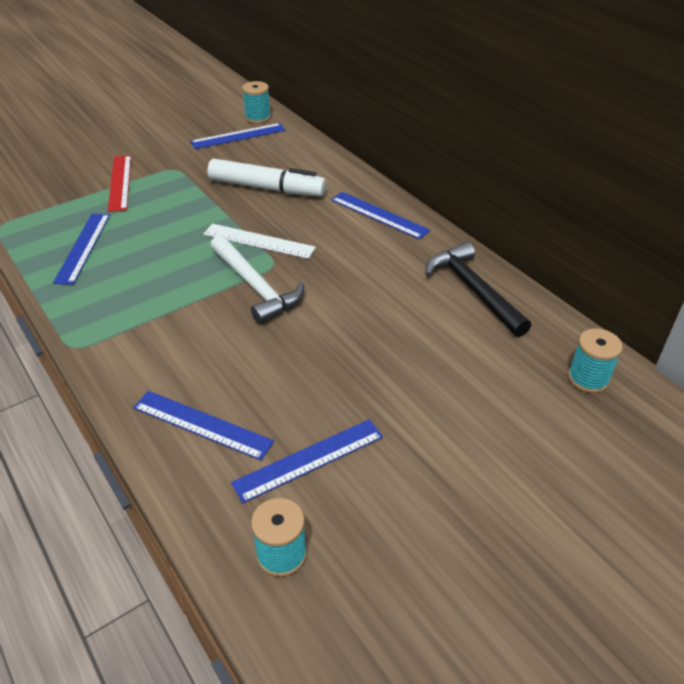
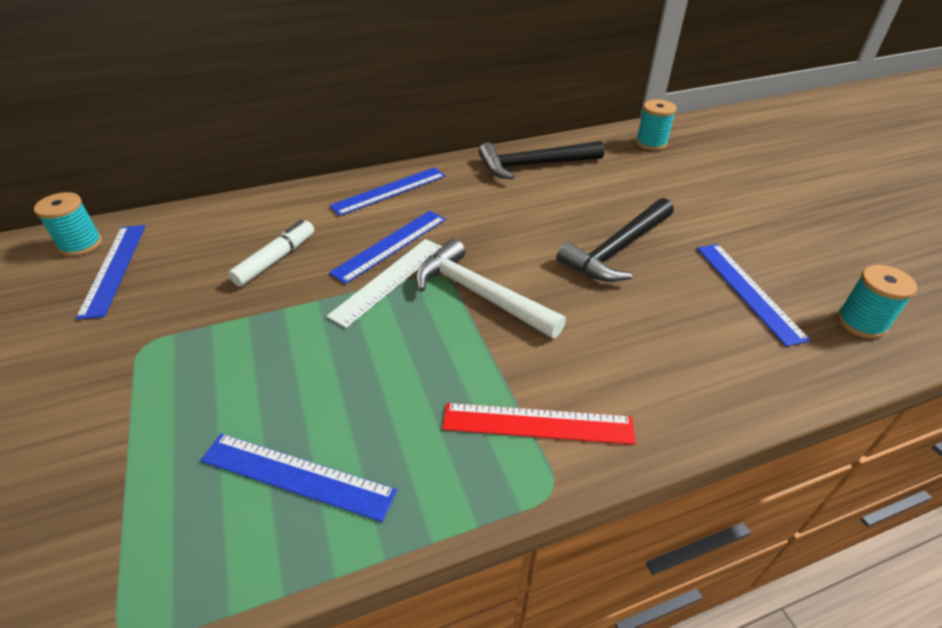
camera: 75 degrees left, 0 degrees up
red ruler [108,155,131,212] -> red ruler moved to [442,403,636,445]
blue ruler [133,391,274,461] -> blue ruler moved to [329,211,446,284]
white marker [207,159,326,197] -> white marker [228,220,314,287], size x0.62
white hammer [210,235,304,324] -> white hammer turned 120 degrees counterclockwise [415,239,566,339]
none -> black hammer [557,198,674,282]

